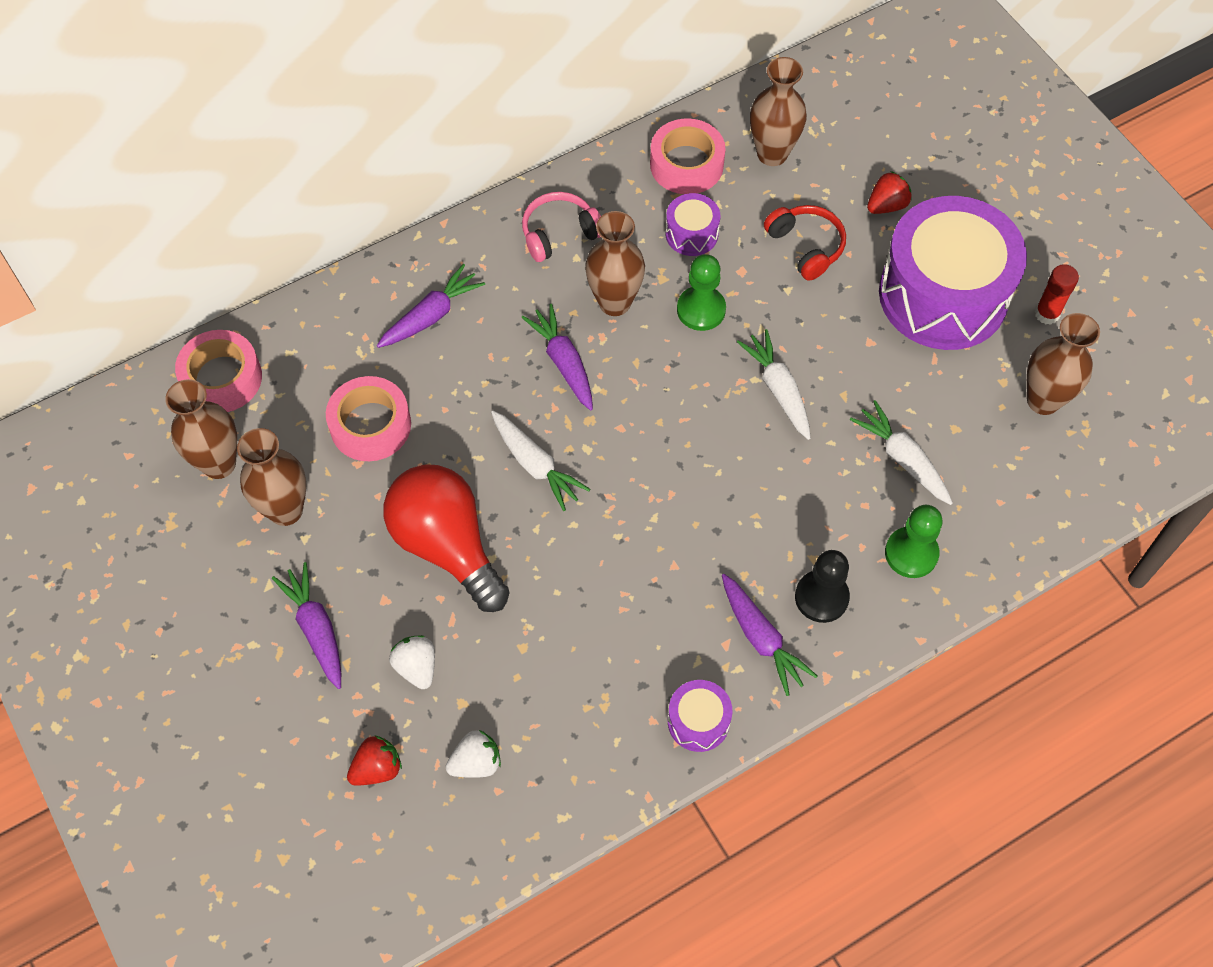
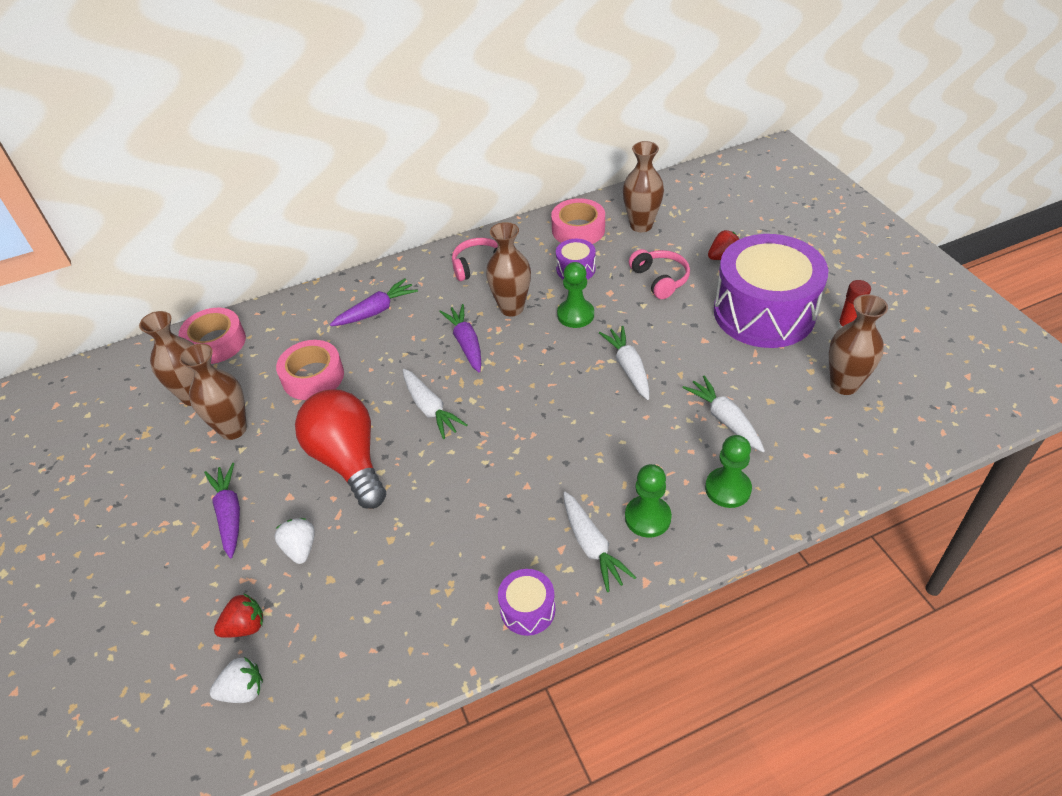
camera: 10 degrees right, 15 degrees down
white strawberry [446,730,501,778] -> white strawberry moved to [210,657,263,703]
purple carrot [722,574,818,696] -> white carrot [563,492,637,592]
red headphones [764,205,846,281] -> pink headphones [629,249,690,299]
black pawn [795,550,850,623] -> green pawn [625,464,672,538]

